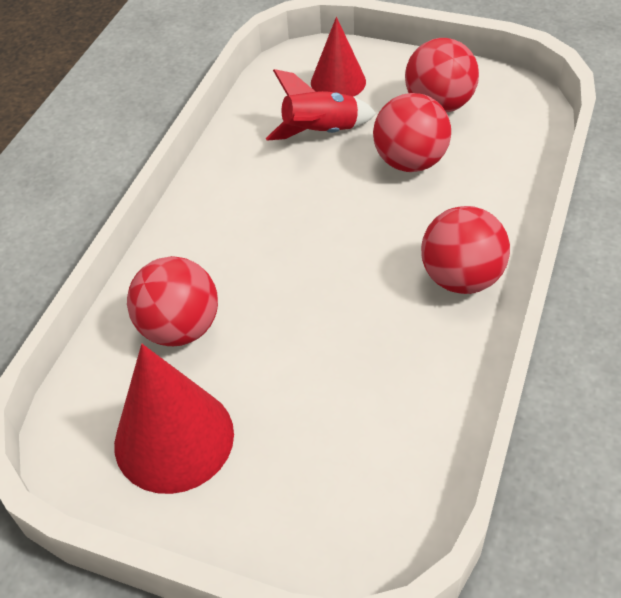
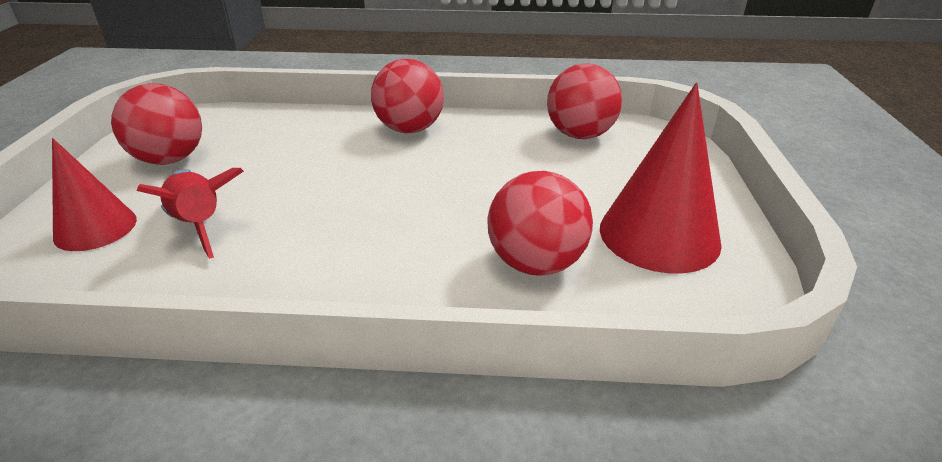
camera: 110 degrees left, 15 degrees down
red ball [373,93,451,172] -> red ball moved to [547,63,622,139]

